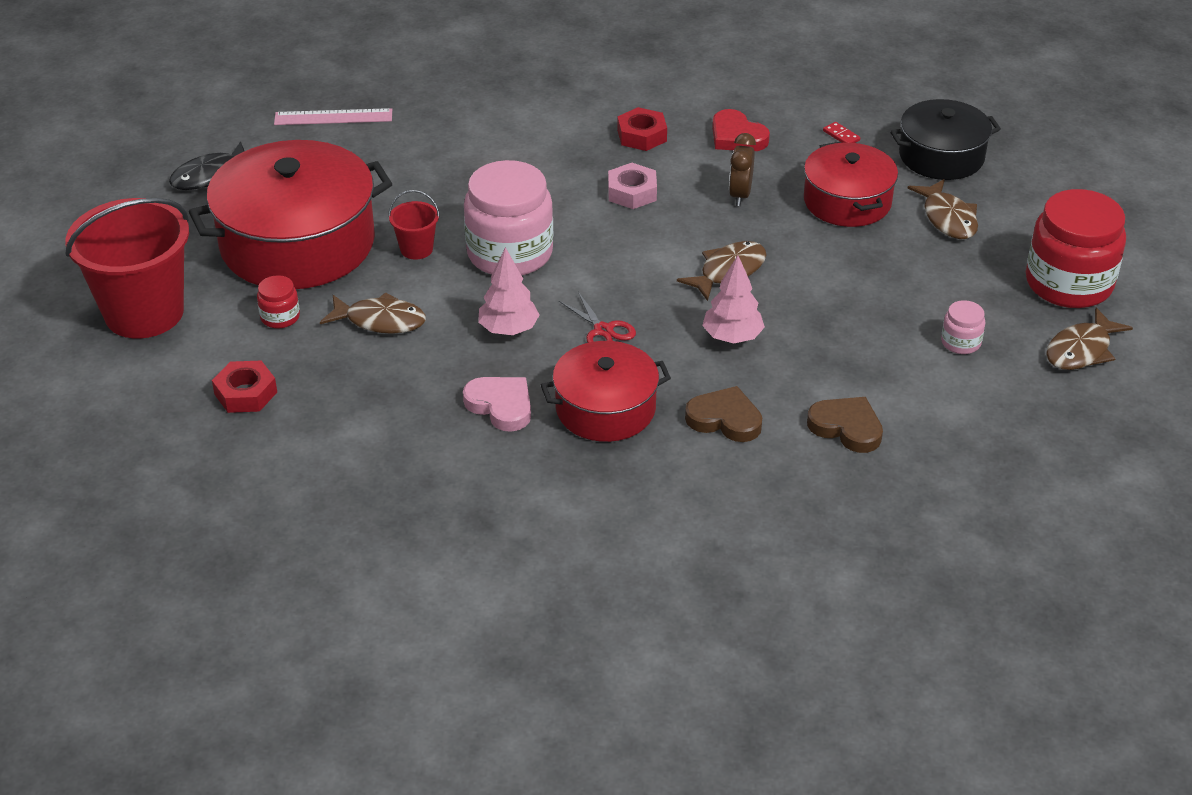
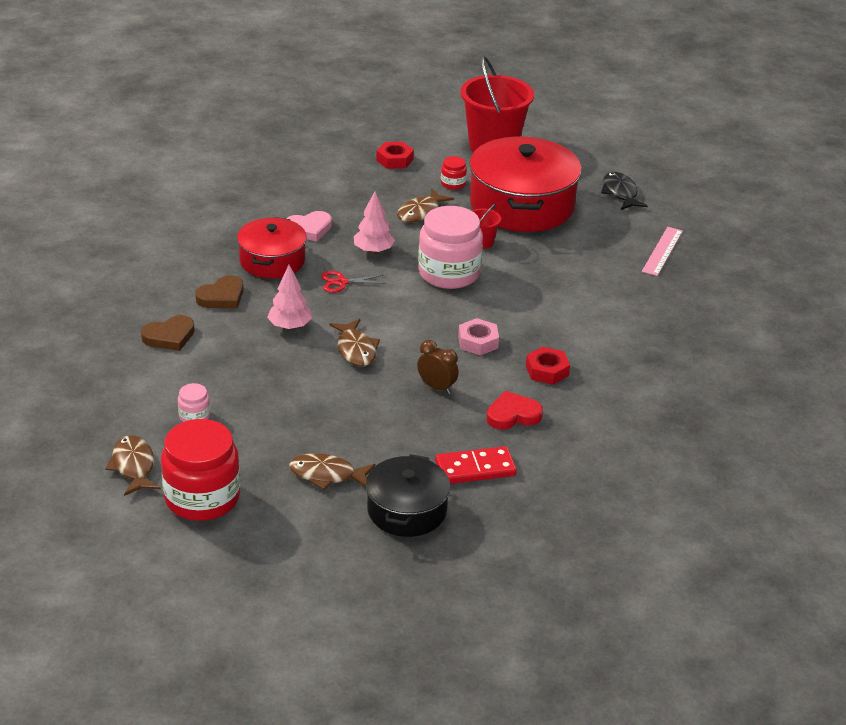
camera: 115 degrees right, 5 degrees down
red pot [804,142,898,227] -> none
red domino [823,122,860,143] -> red domino [435,446,517,484], size x2.29

